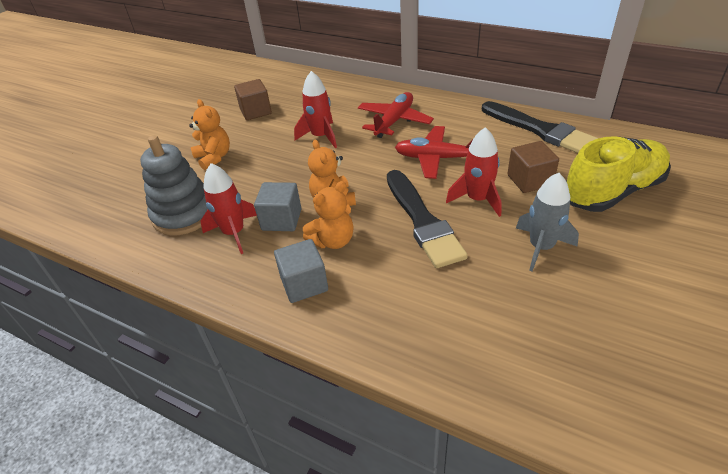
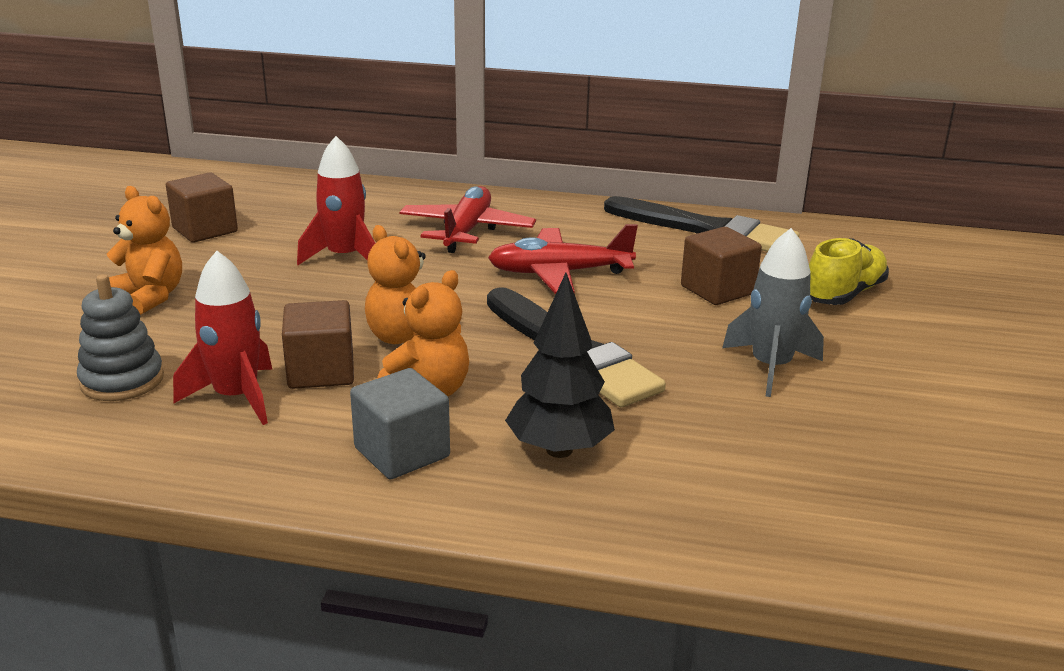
camera: 20 degrees left, 15 degrees down
grey stacking toy [140,135,208,235] -> grey stacking toy [77,274,164,401], size x0.66
grey cube [254,182,301,231] -> brown cube [282,300,354,389]
red rocket [446,127,502,217] -> none
yellow shoe [566,136,671,212] -> yellow shoe [809,238,889,305], size x0.62
none -> black tree [505,273,615,458]

